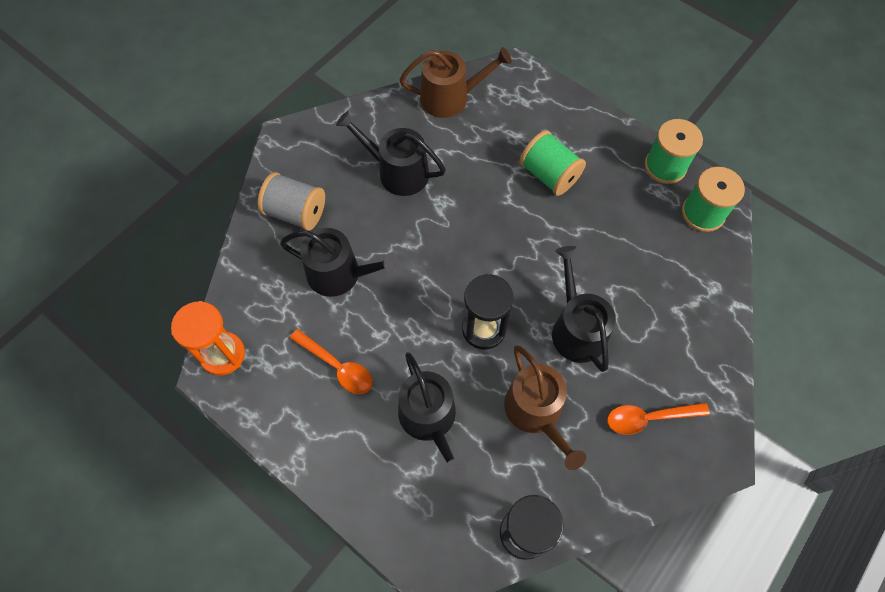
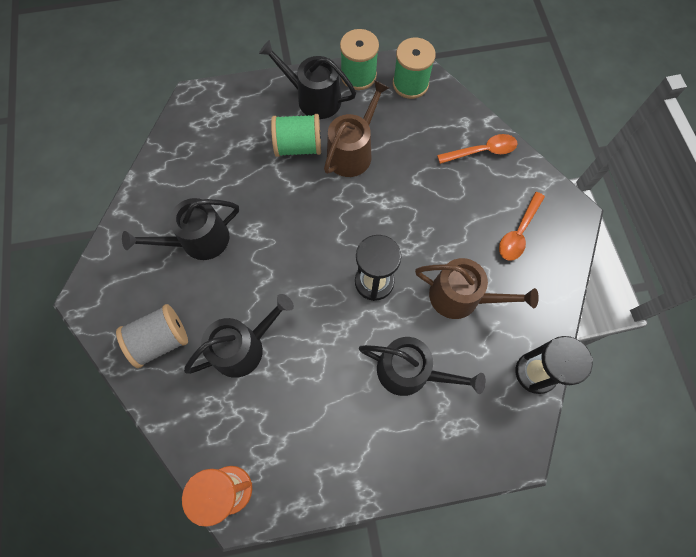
camera: 50 degrees left, 5 degrees up
orange spoon [290,329,373,394] -> orange spoon moved to [437,134,517,164]
brown watering can [400,47,512,118] -> brown watering can moved to [324,80,389,177]
black watering can [552,246,616,372] -> black watering can moved to [259,40,356,119]

